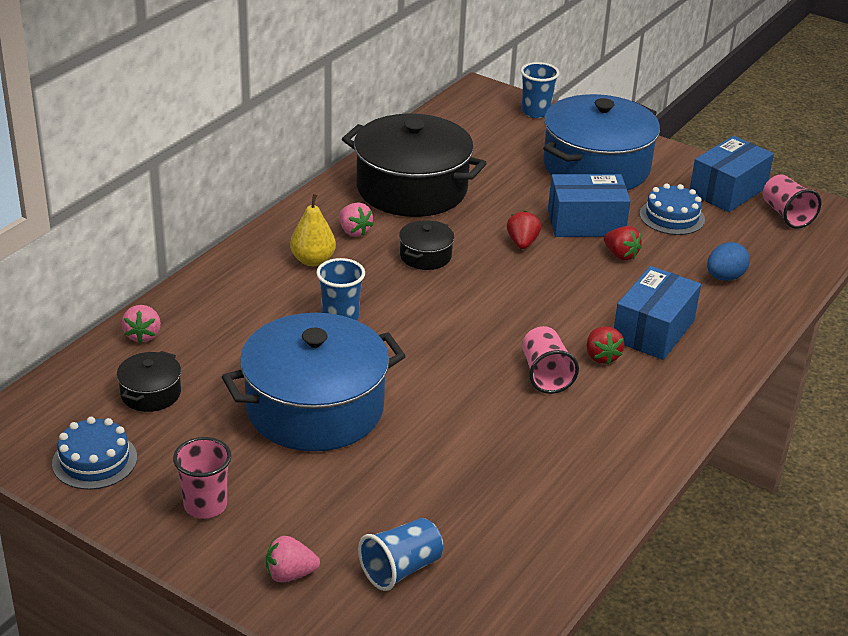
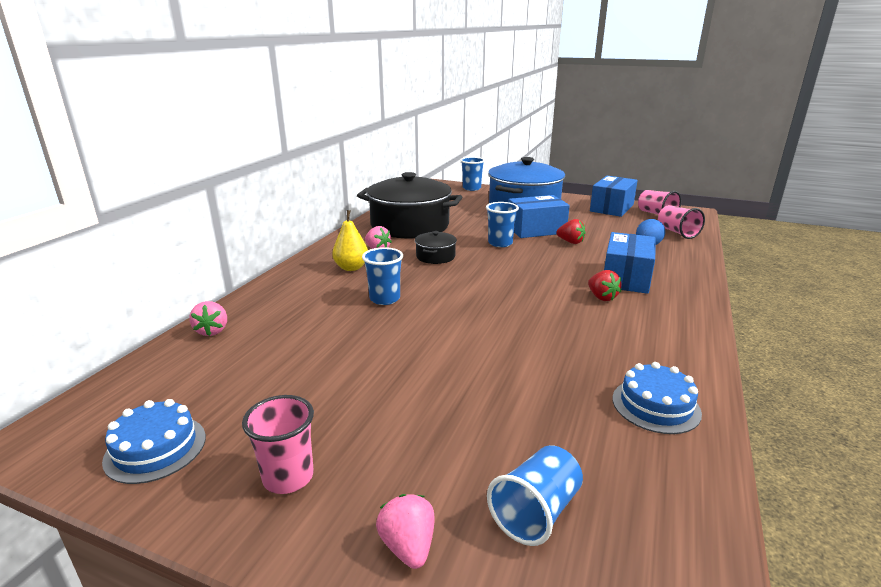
camera: 10 degrees left, 10 degrees down
black pot [117,351,181,412] -> none
blue pot [222,313,406,452] -> none
pink strawberry [266,536,320,583] -> pink strawberry turned 90 degrees clockwise [376,494,435,569]
red strawberry [507,211,541,249] -> blue cup [486,202,519,247]
pink cup [522,326,579,394] -> pink cup moved to [658,205,705,239]
blue cake [640,183,705,235] -> blue cake moved to [613,362,702,434]

